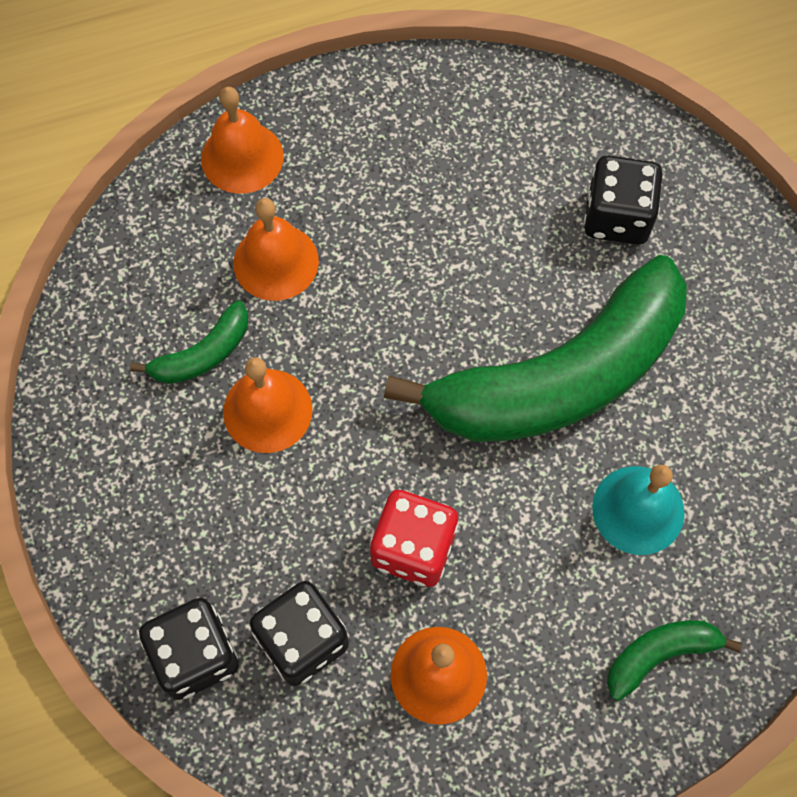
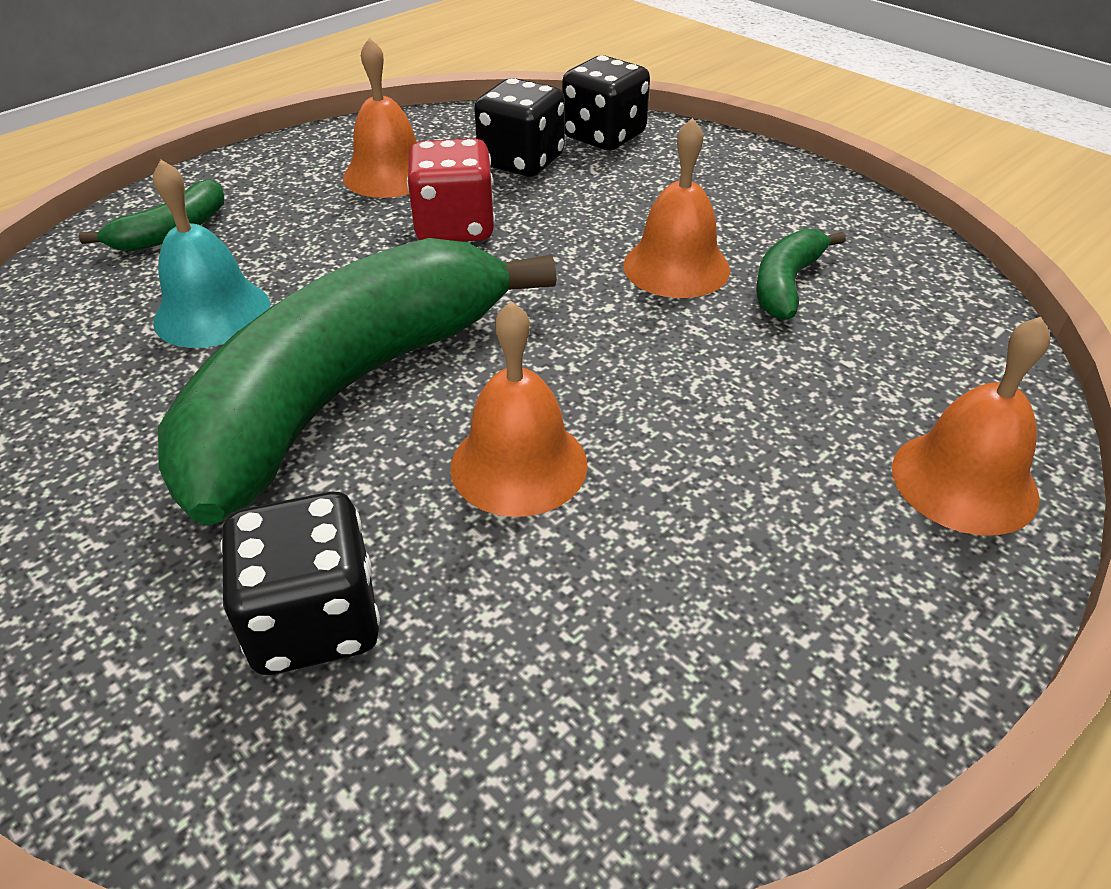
camera: 155 degrees right, 25 degrees down
orange bell [234,198,319,301] -> orange bell moved to [451,301,588,517]

